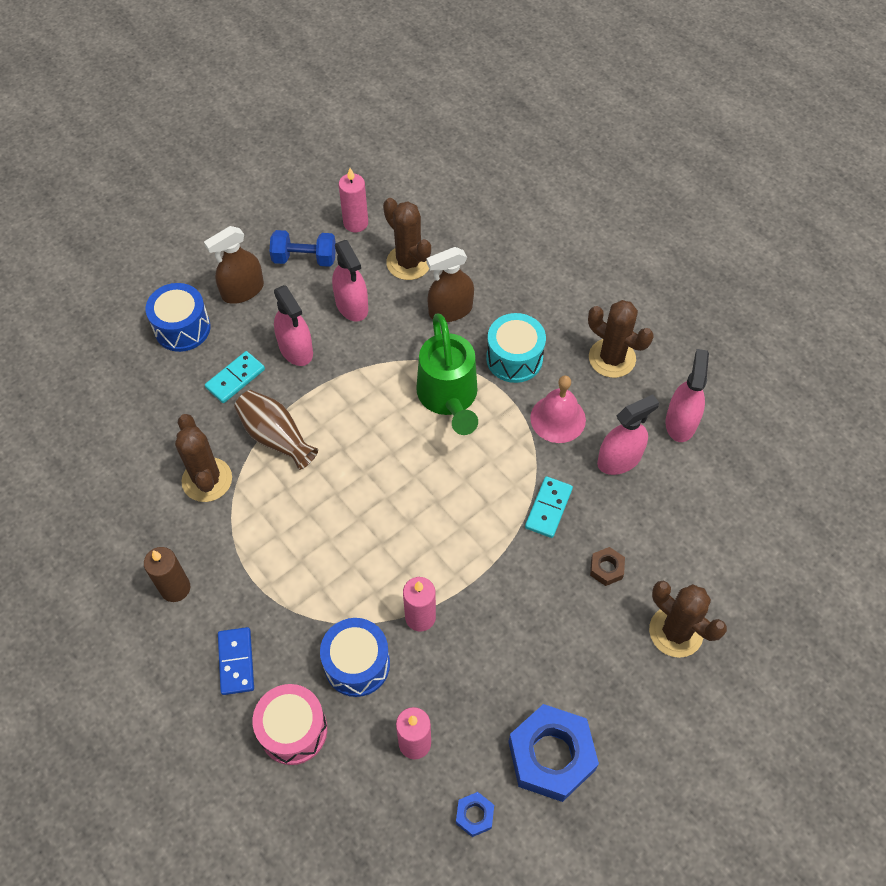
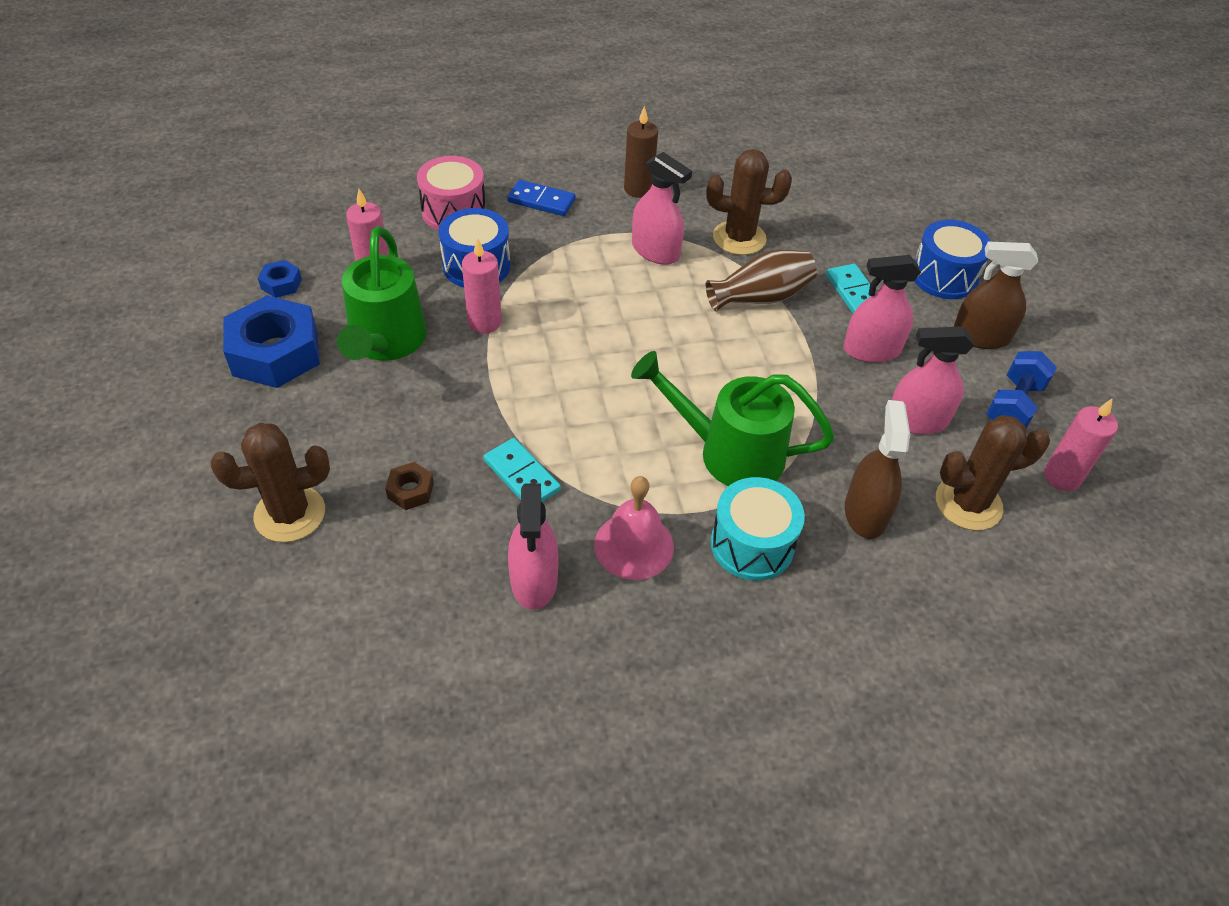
camera: 115 degrees right, 10 degrees down
brown spray bottle [204,226,264,304] -> brown spray bottle turned 75 degrees counterclockwise [954,242,1038,349]
brown cactus [588,300,654,378] -> none
pink spray bottle [665,349,709,442] -> pink spray bottle moved to [632,152,692,265]
none -> green watering can [337,226,427,361]

